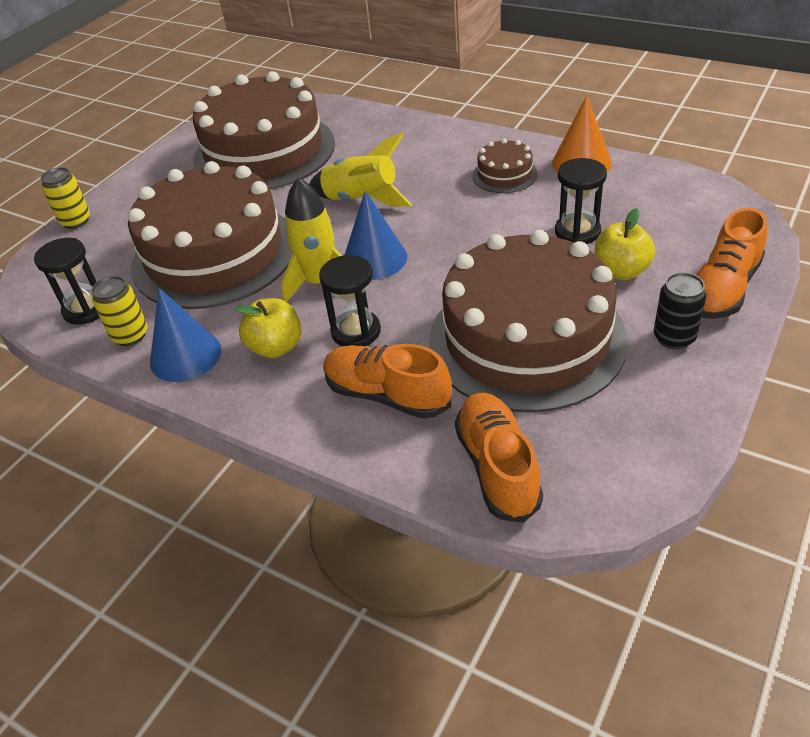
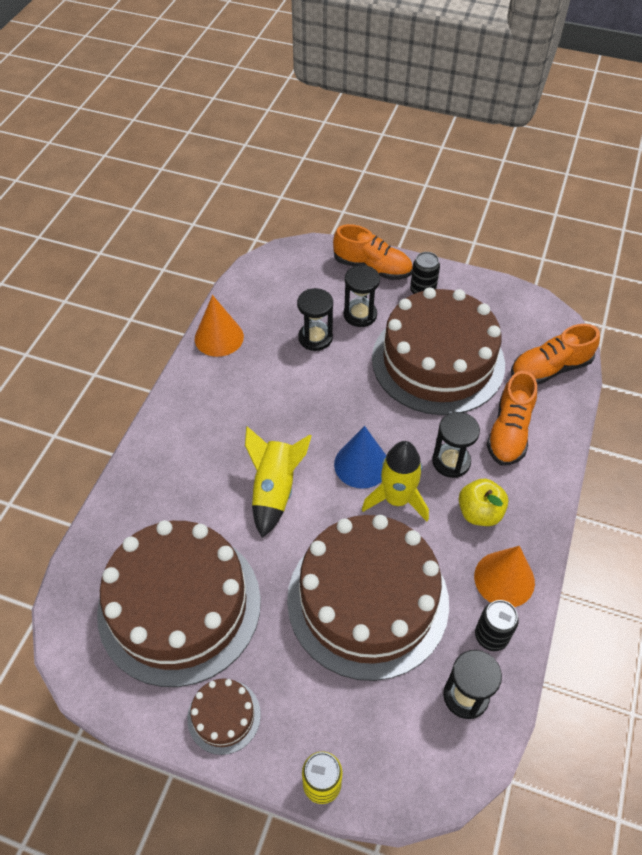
camera: 105 degrees left, 10 degrees up
yellow can [91,276,148,346] -> black can [475,600,519,651]
blue cone [150,288,221,382] -> orange cone [474,546,535,607]
brown cake [472,139,538,193] -> brown cake moved to [187,678,261,755]
yellow apple [594,208,655,280] -> black hourglass [343,265,380,327]

